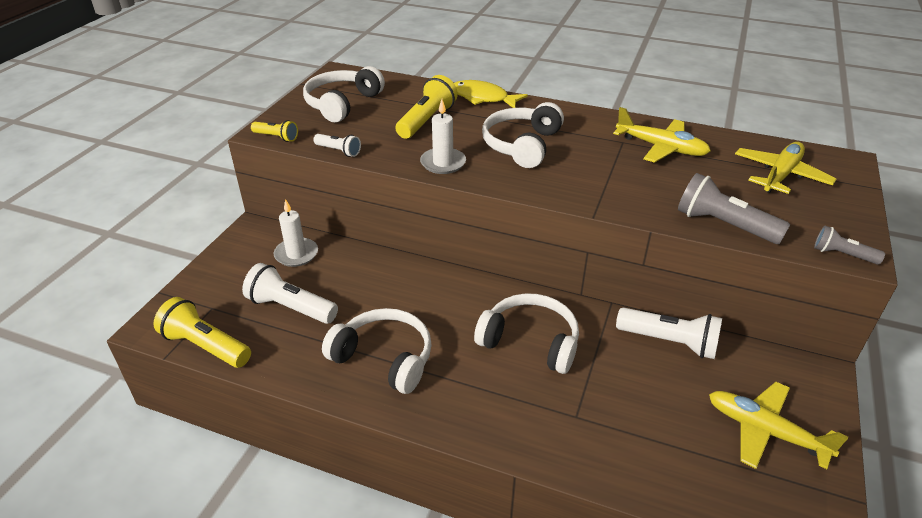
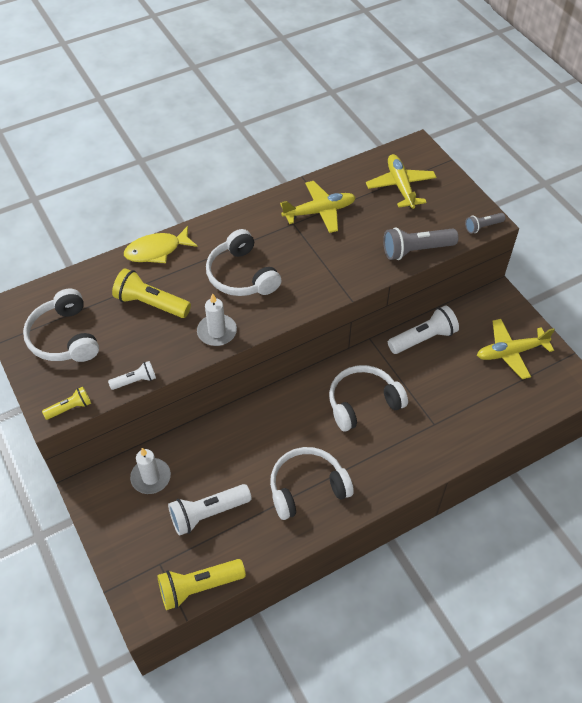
camera: 50 degrees left, 15 degrees up
yellow flashlight [395,75,458,139] -> yellow flashlight turned 45 degrees counterclockwise [112,268,191,318]

